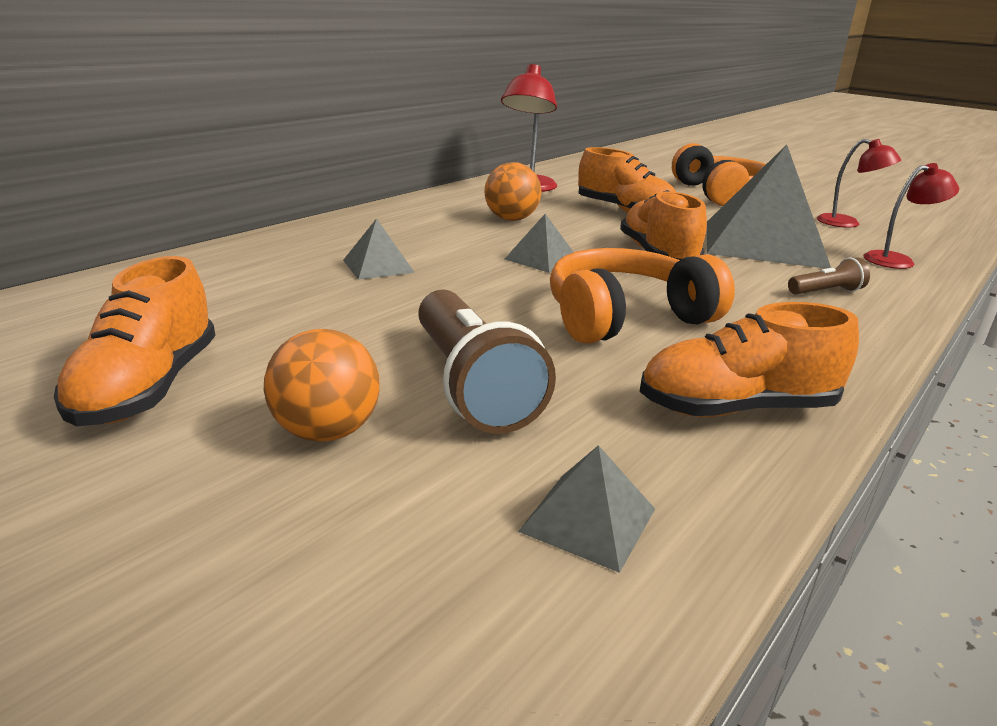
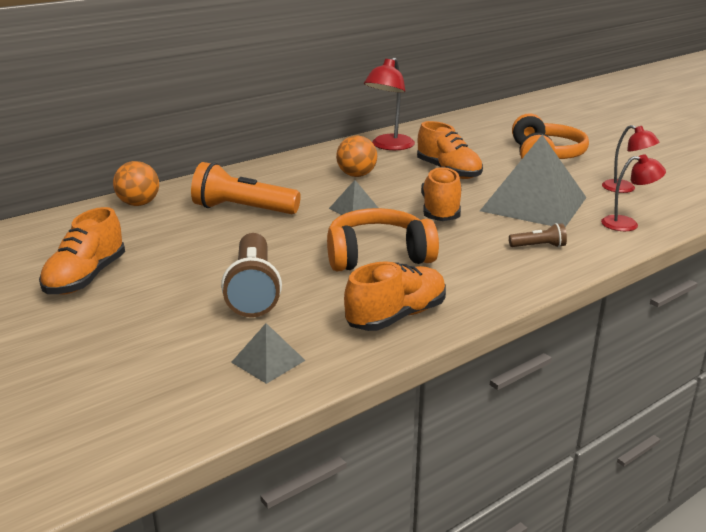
camera: 15 degrees right, 0 degrees up
orange ball [264,329,380,442] -> orange ball moved to [113,161,159,206]
grey pyramid [343,218,415,280] -> orange flashlight [191,162,301,214]
orange shoe [639,302,859,417] -> orange shoe turned 135 degrees clockwise [344,261,446,331]

